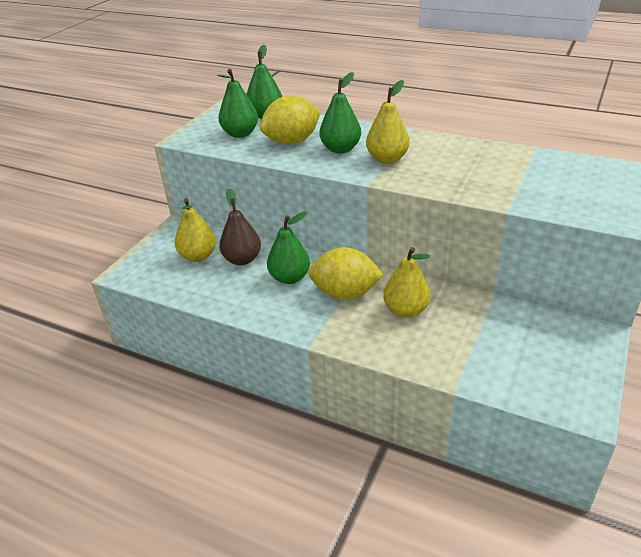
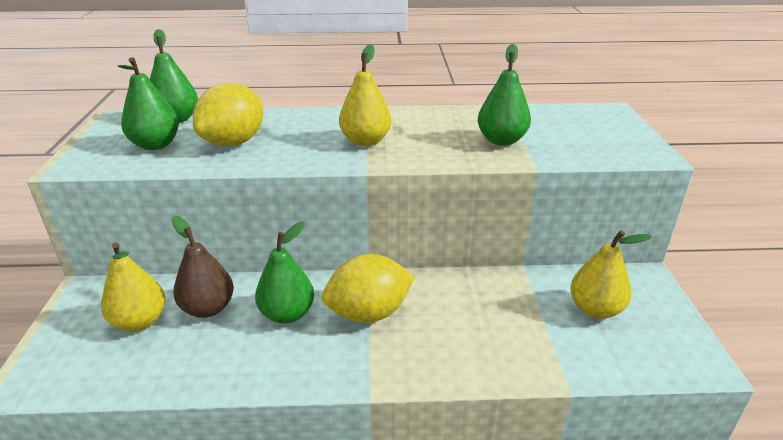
camera: 30 degrees left, 5 degrees down
green pear [319,72,361,154] -> green pear moved to [478,44,531,146]
yellow pear [383,247,431,318] -> yellow pear moved to [570,230,652,319]

